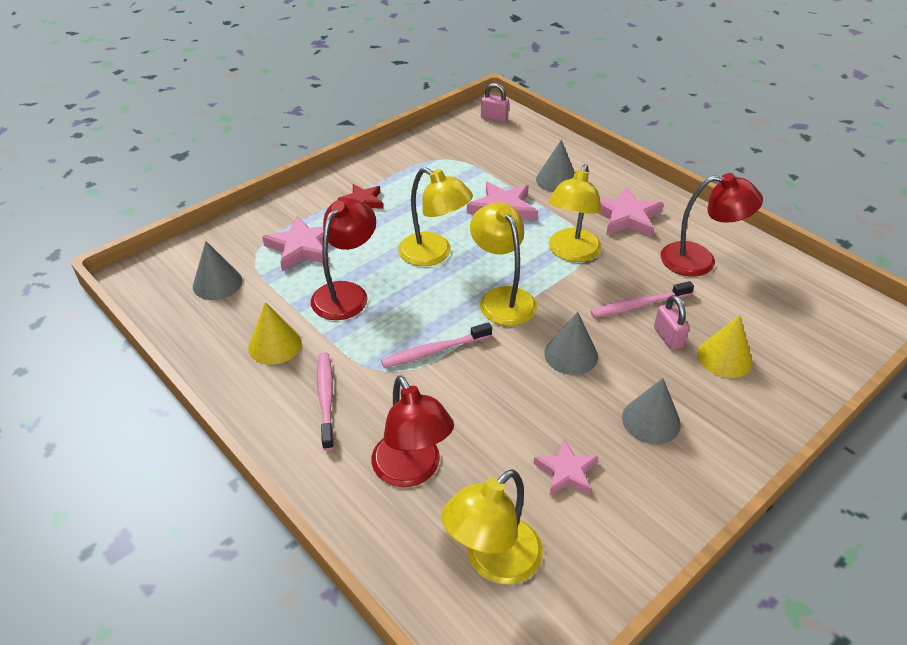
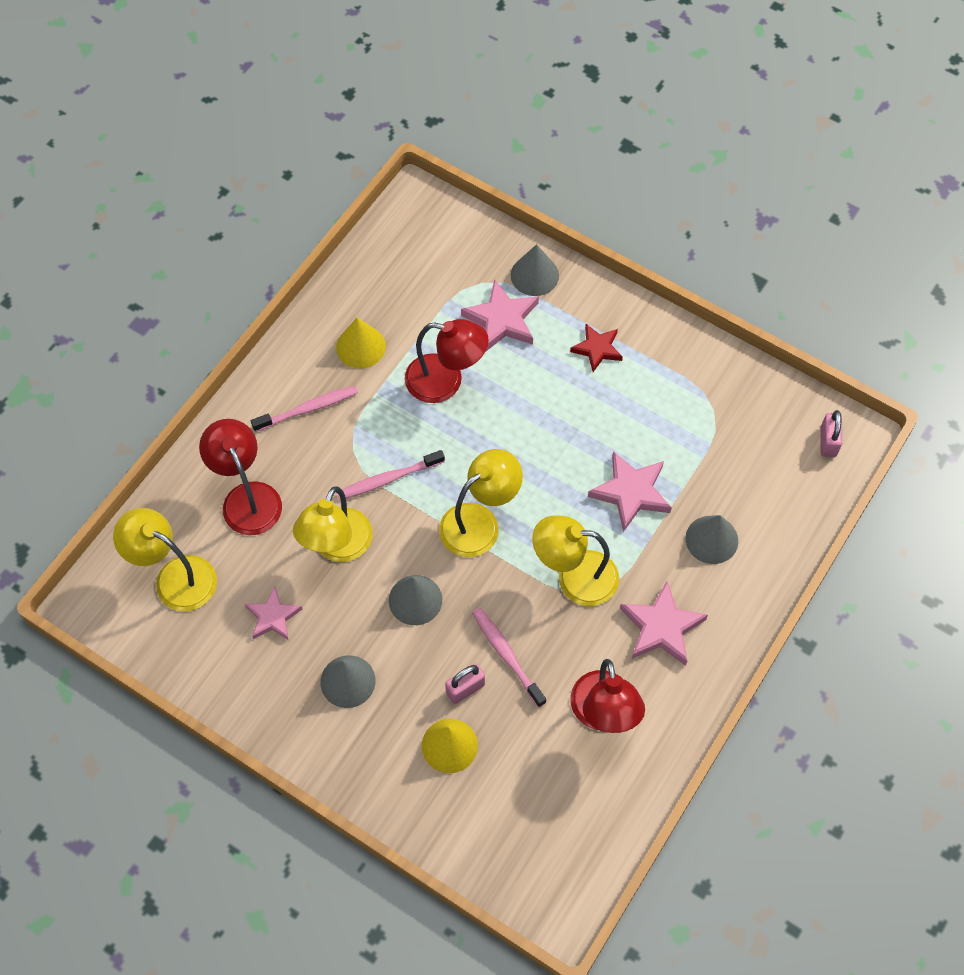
camera: 75 degrees right, 20 degrees up
grey cone [193,241,242,300] -> grey cone moved to [511,244,559,296]
red lamp [371,375,454,487] -> red lamp turned 105 degrees clockwise [199,419,282,535]
pink toothbrush [381,322,492,368] -> pink toothbrush turned 75 degrees counterclockwise [336,450,445,500]
yellow lamp [398,167,473,266] -> yellow lamp moved to [293,486,372,562]

